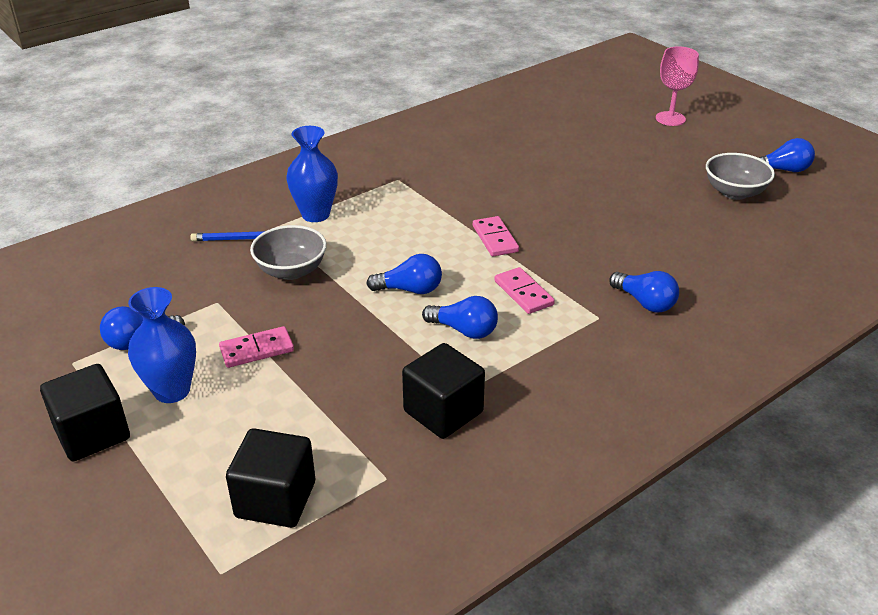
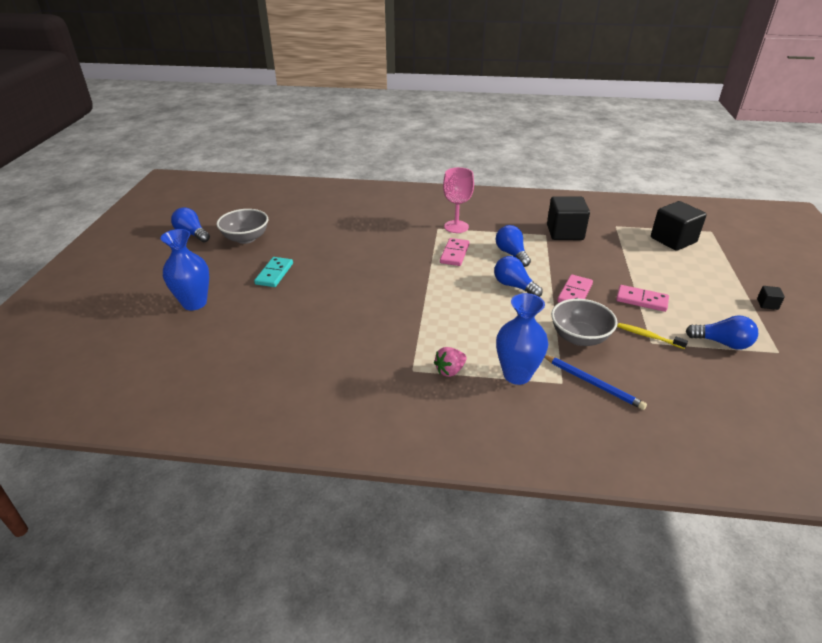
camera: 135 degrees left, 0 degrees up
black cube [40,364,130,461] -> black cube [757,286,785,310], size x0.43
blue vase [128,287,196,403] -> blue vase moved to [161,229,209,310]
pink domino [473,216,519,257] -> pink domino moved to [557,275,593,303]
blue light bulb [609,271,679,313] -> none
pink goblet [656,46,699,126] -> pink goblet moved to [443,167,474,233]
none -> turquoise domino [254,257,293,287]
none -> pink strawberry [434,347,467,377]
none -> yellow toothbrush [617,323,688,349]

